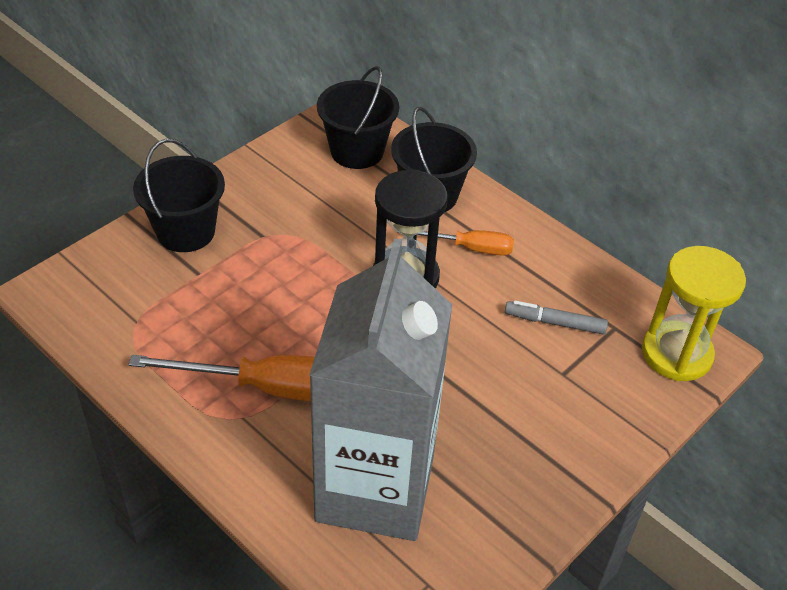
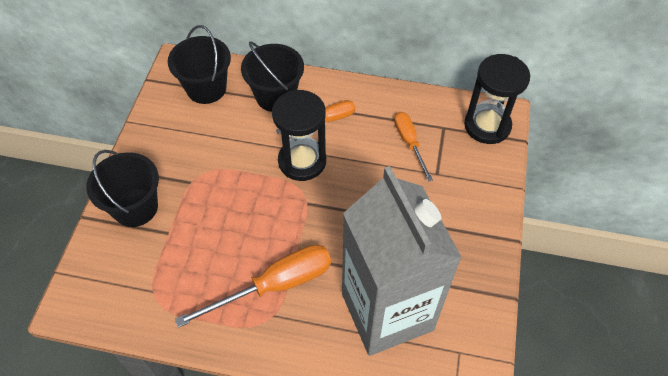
camera: 30 degrees left, 10 degrees up
grey marker [505,300,608,335] -> orange screwdriver [394,112,433,182]
yellow hourglass [642,246,746,381] -> black hourglass [464,54,530,144]

